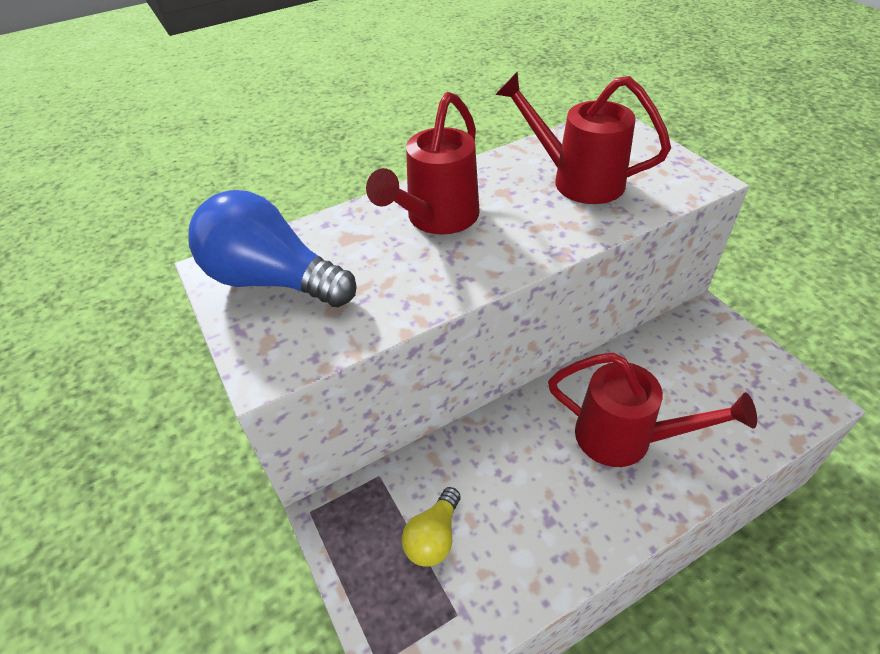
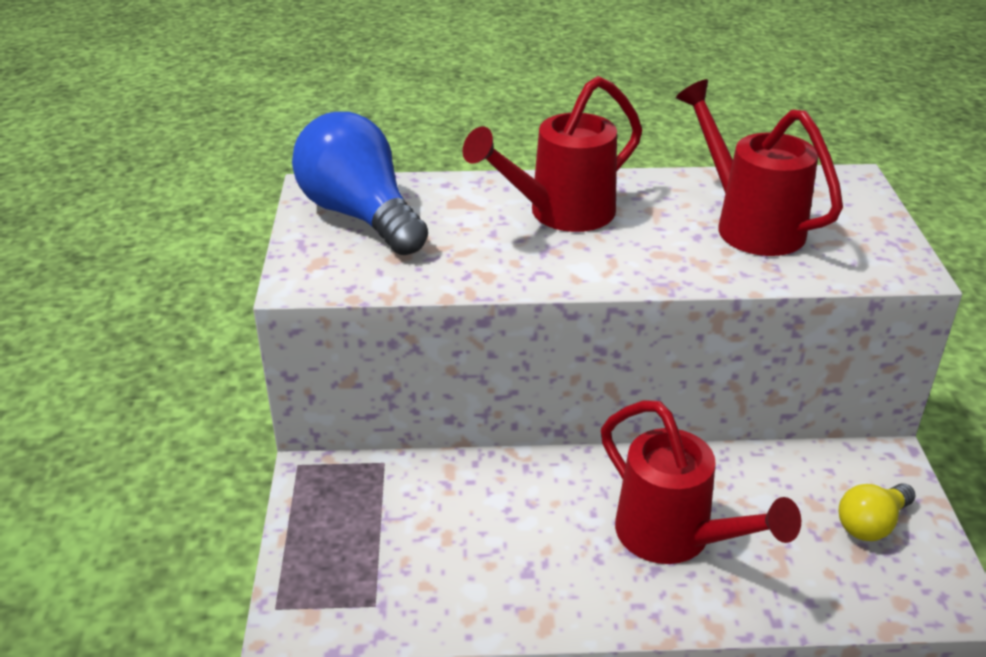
camera: 25 degrees right, 10 degrees down
yellow light bulb [402,487,461,567] -> yellow light bulb moved to [839,483,916,541]

